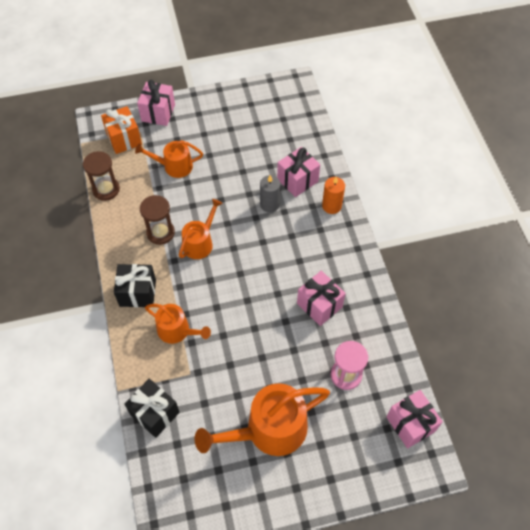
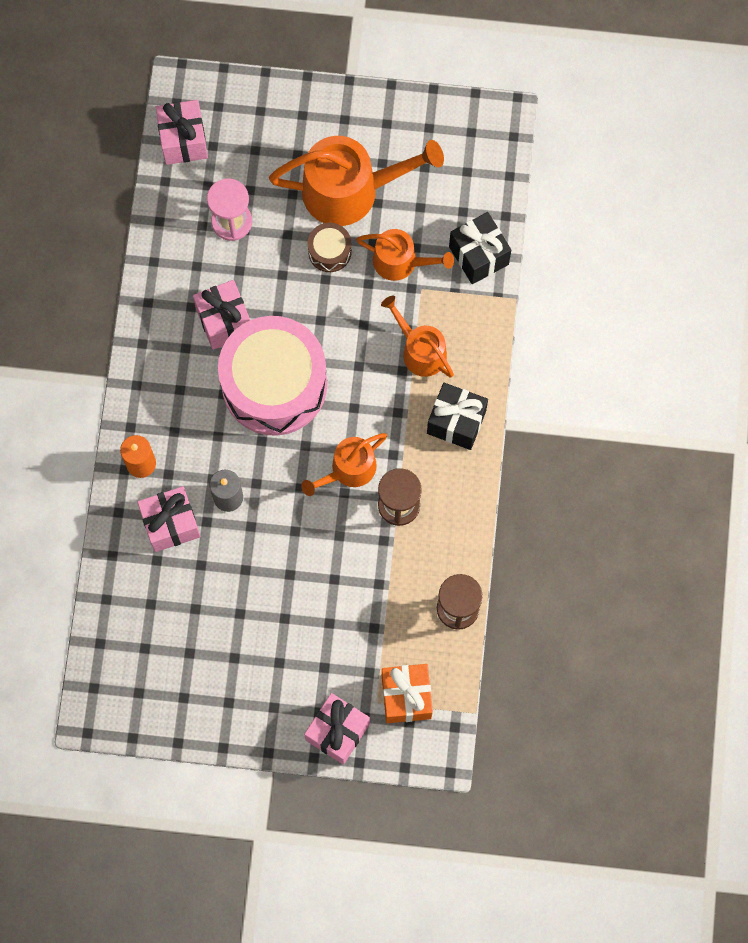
camera: 160 degrees left, 15 degrees up
orange watering can [135,140,203,178] -> orange watering can moved to [356,229,454,281]
none -> pink drum [218,316,327,436]
none -> brown drum [308,223,352,272]

